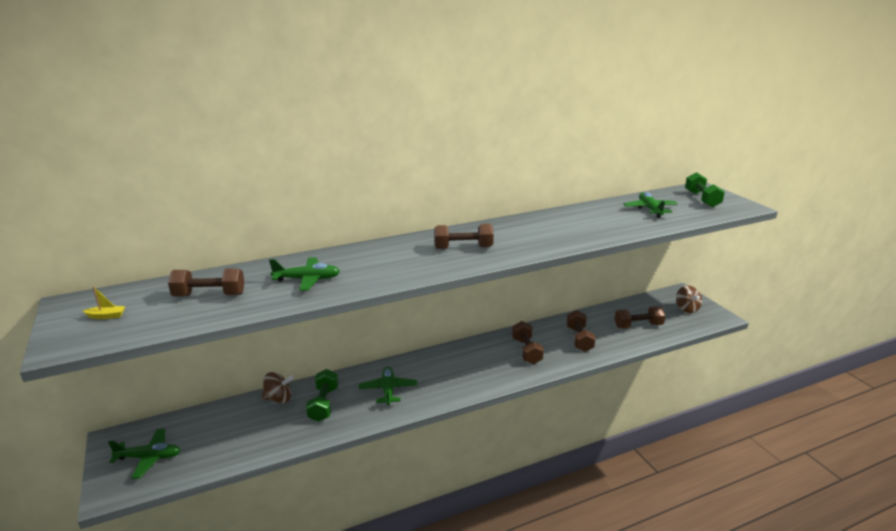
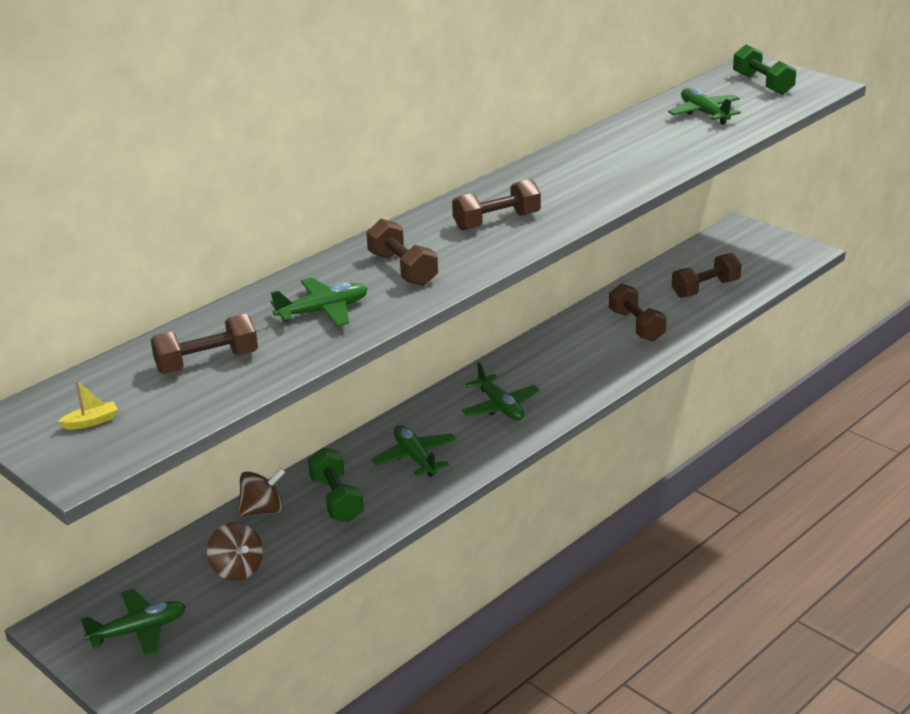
camera: 20 degrees left, 5 degrees up
brown dumbbell [512,321,544,364] -> brown dumbbell moved to [366,219,438,286]
brown spinning top [676,286,702,313] -> brown spinning top moved to [207,522,263,581]
none -> green plane [462,362,540,420]

